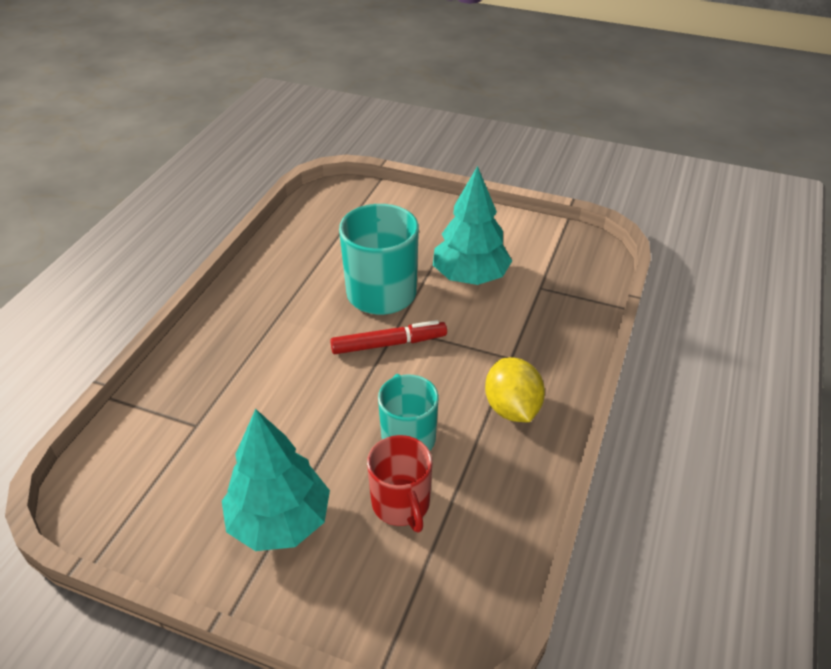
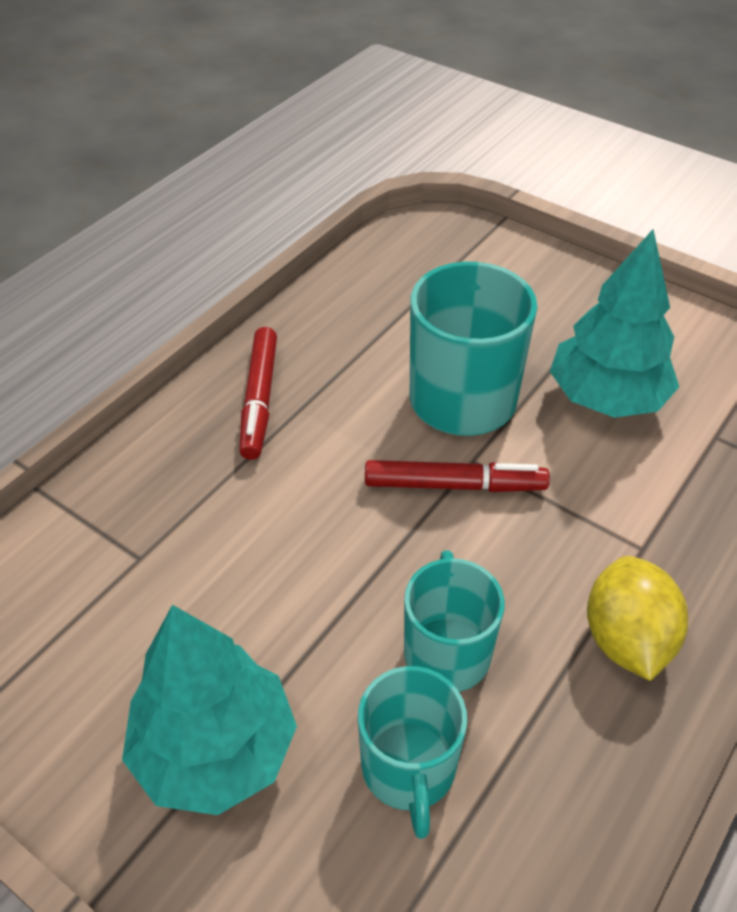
camera: 15 degrees right, 5 degrees up
red mug [367,435,432,533] -> turquoise mug [358,666,467,839]
none -> red marker [239,327,277,460]

